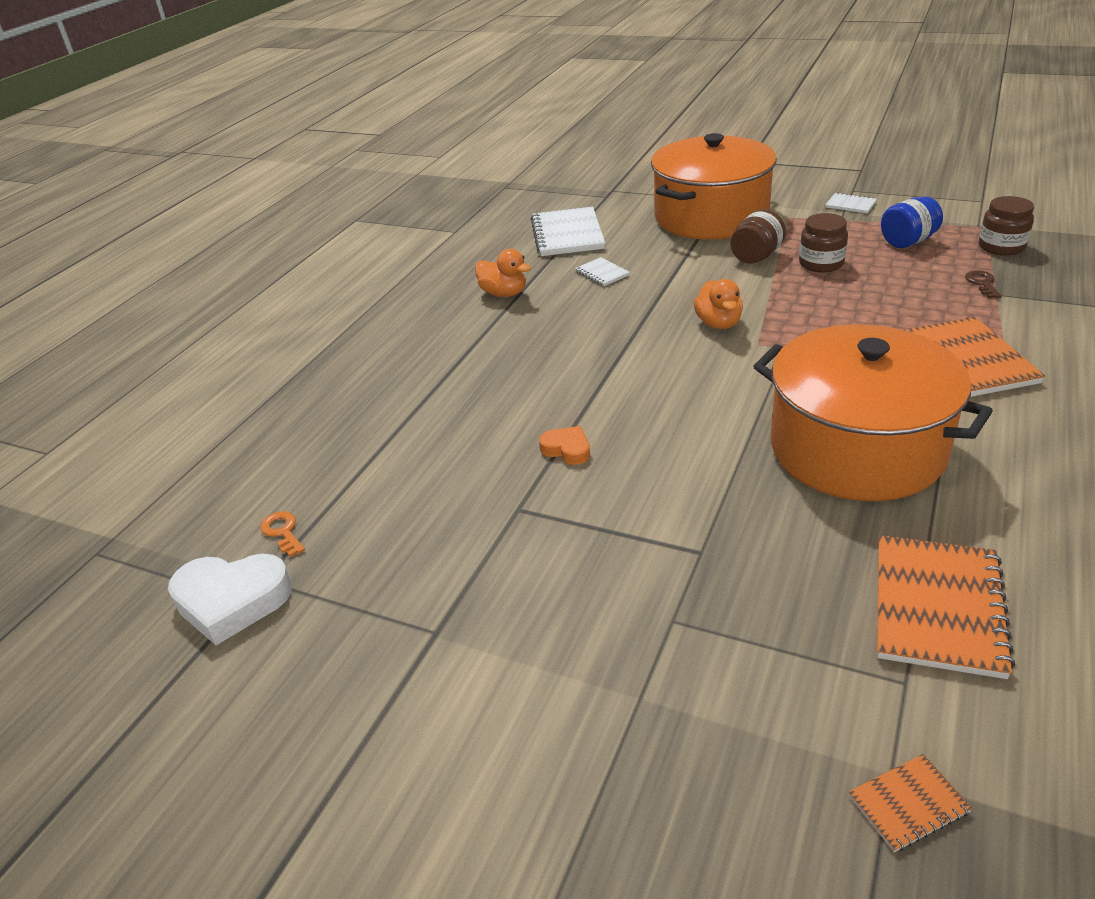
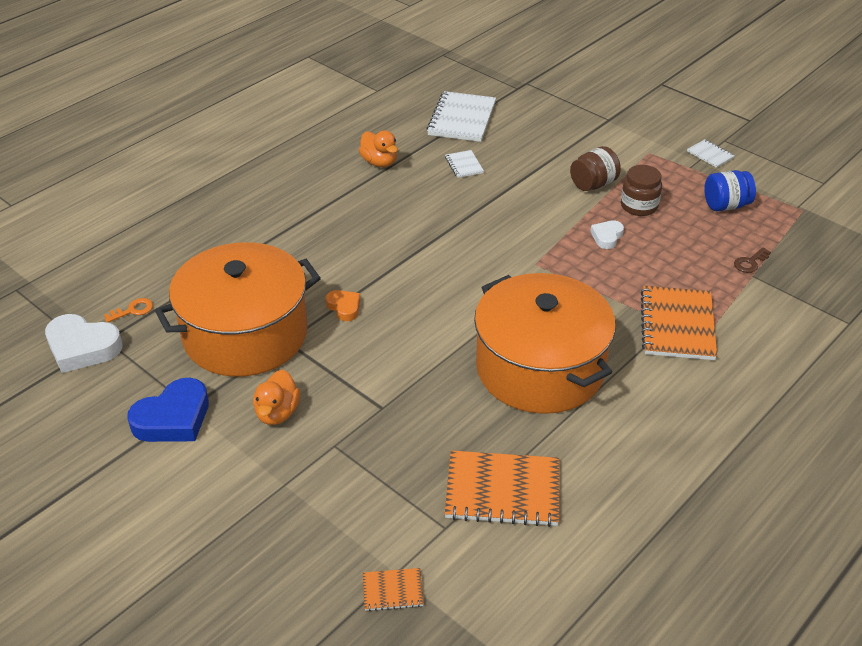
camera: 15 degrees right, 5 degrees up
orange key [260,511,305,557] -> orange key turned 75 degrees clockwise [104,298,153,323]
orange pot [651,133,777,240] -> orange pot moved to [155,242,321,377]
orange duck [694,279,743,329] -> orange duck moved to [253,370,300,425]
orange notebook [877,535,1015,679] -> orange notebook turned 60 degrees clockwise [445,451,559,527]
brown key [965,270,1002,298] -> brown key turned 150 degrees counterclockwise [734,247,771,273]
brown jar [979,196,1034,256] -> none
none -> blue heart [127,378,209,442]
none -> white heart [590,220,624,249]

